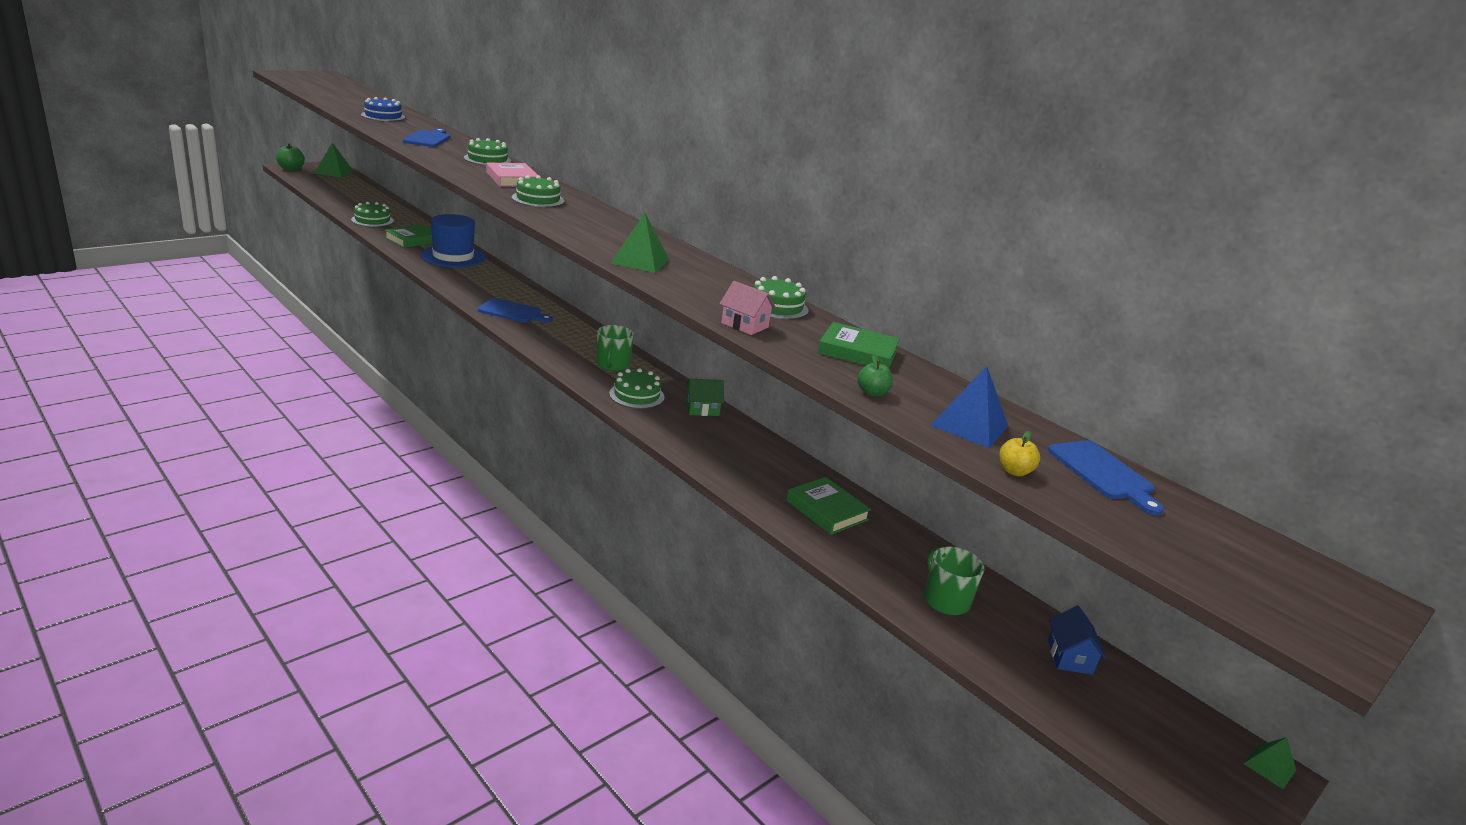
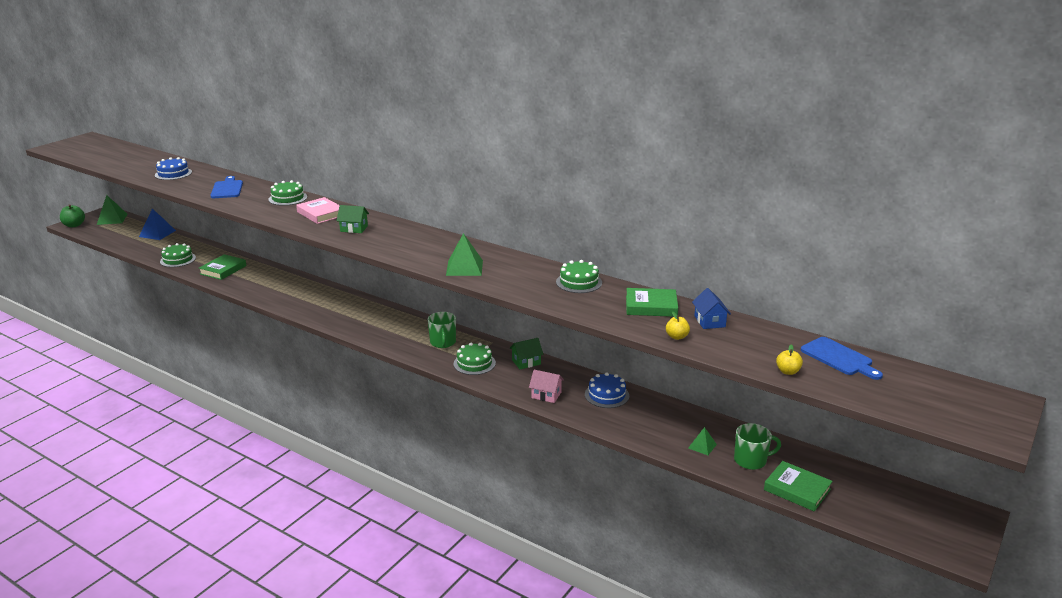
camera: 10 degrees left, 0 degrees up
blue hat [421,214,485,268] -> none
blue cutting board [478,298,553,323] -> none
green cake [512,175,564,207] -> green house [337,205,369,233]
pink house [719,281,776,335] -> pink house moved to [529,370,564,403]
green book [786,477,871,535] -> green book moved to [764,461,833,512]
green apple [857,355,893,396] -> yellow apple [666,312,690,340]
green mug [924,547,984,615] -> green mug turned 120 degrees clockwise [734,423,781,470]
blue pyramid [930,366,1008,448] -> blue pyramid moved to [139,209,176,240]
blue house [1048,606,1107,675] -> blue house moved to [692,288,731,329]
green pyramid [1243,737,1296,789] -> green pyramid moved to [688,427,717,455]
none -> blue cake [585,372,629,408]

